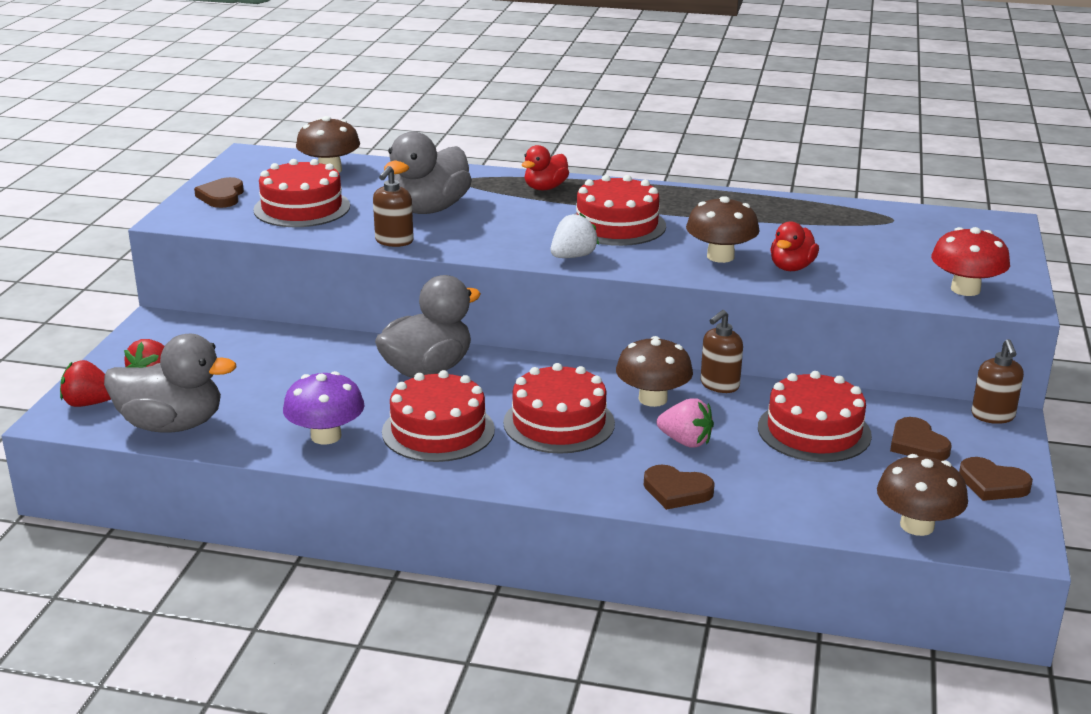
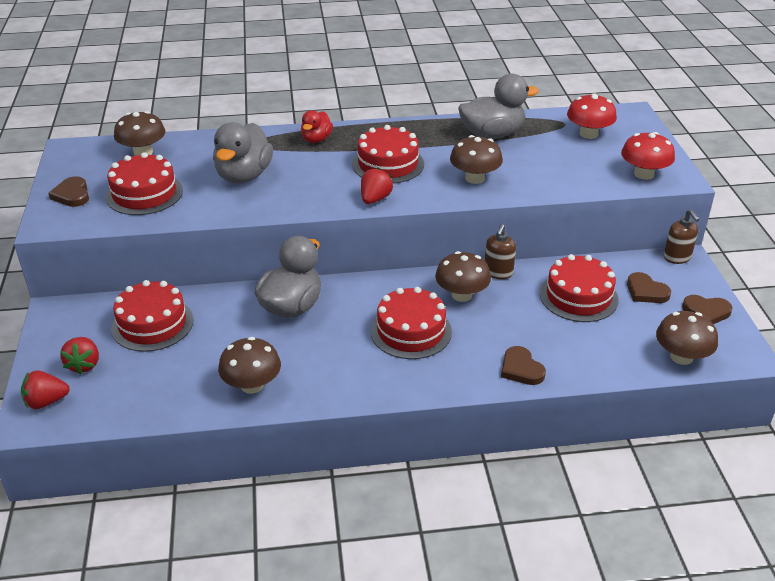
camera: 20 degrees left, 10 degrees up
grey duck [104,334,236,433] -> grey duck moved to [458,74,539,139]
purple mushroom [283,371,365,445] -> brown mushroom [218,337,281,394]
brown soap dispenser [373,166,414,247] -> none
red cake [382,370,495,462] -> red cake moved to [111,280,194,352]
white strawberry [551,213,599,258] -> red strawberry [361,168,393,204]
brown heart [644,465,715,510] -> brown heart turned 60 degrees clockwise [501,346,546,385]
pink strawberry [657,398,714,448] -> none
red duck [770,221,819,271] -> none
none -> red mushroom [567,93,617,139]

